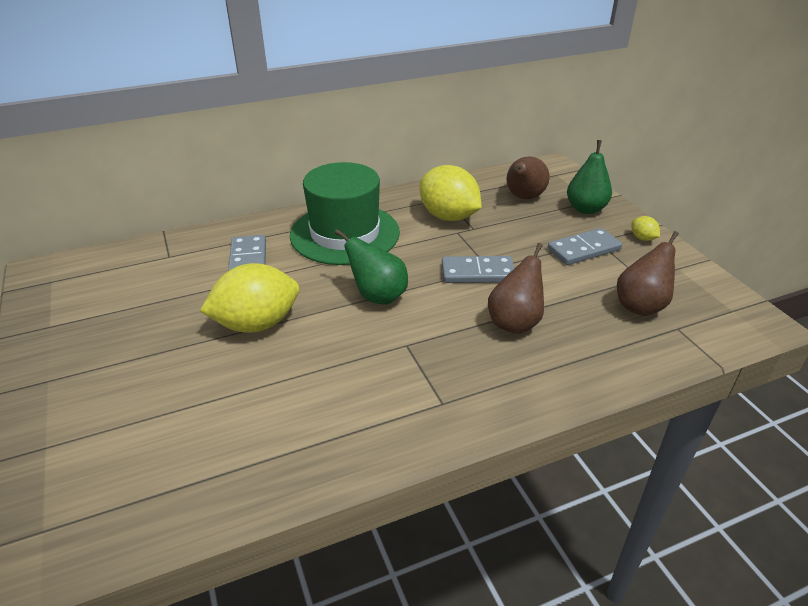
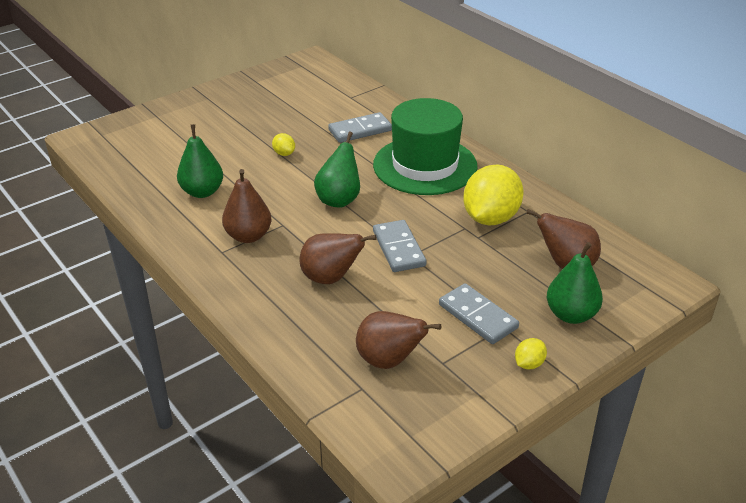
camera: 75 degrees right, 0 degrees up
yellow lemon [200,263,299,333] -> yellow lemon [272,133,295,156], size x0.42
none -> green pear [177,124,223,198]
none -> brown pear [222,169,271,243]

